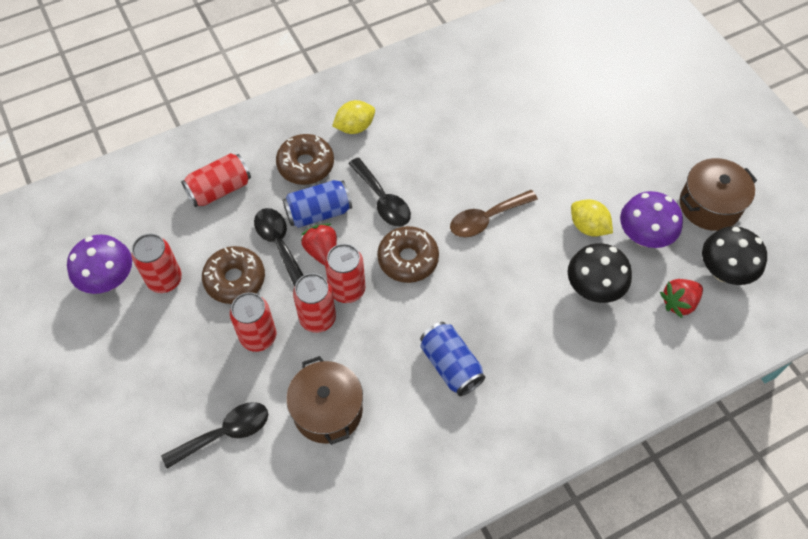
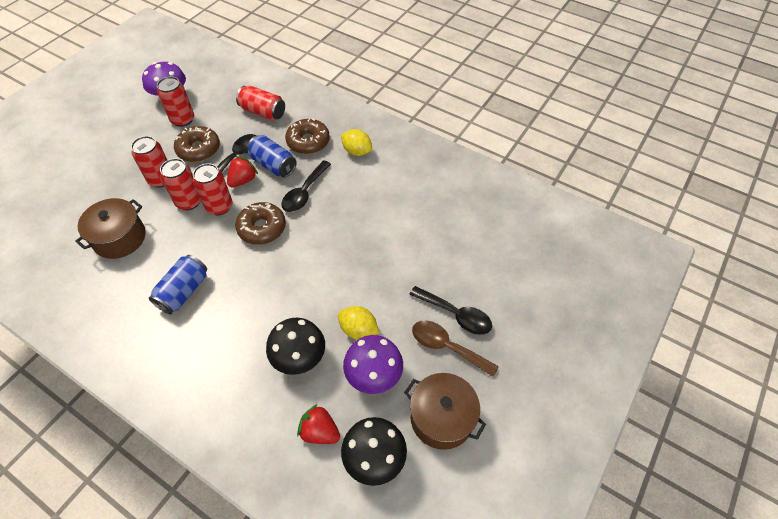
camera: 60 degrees right, 5 degrees down
black spoon [161,402,268,469] -> black spoon moved to [409,286,492,335]
brown spoon [450,190,538,237] -> brown spoon moved to [412,320,499,377]
yellow lemon [571,199,613,236] -> yellow lemon turned 75 degrees counterclockwise [338,306,379,339]

